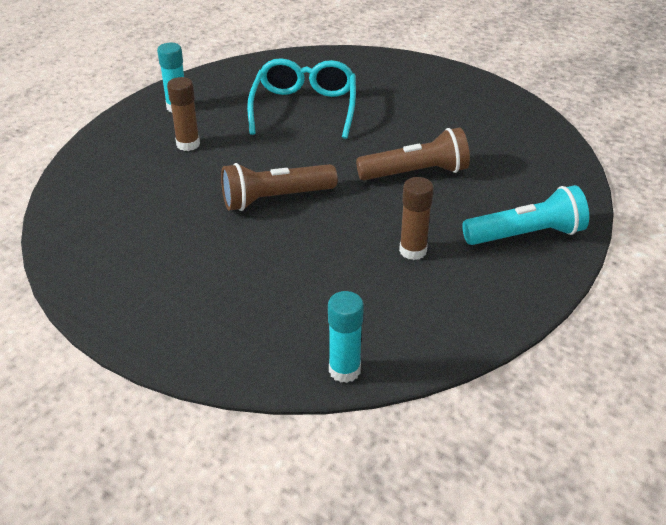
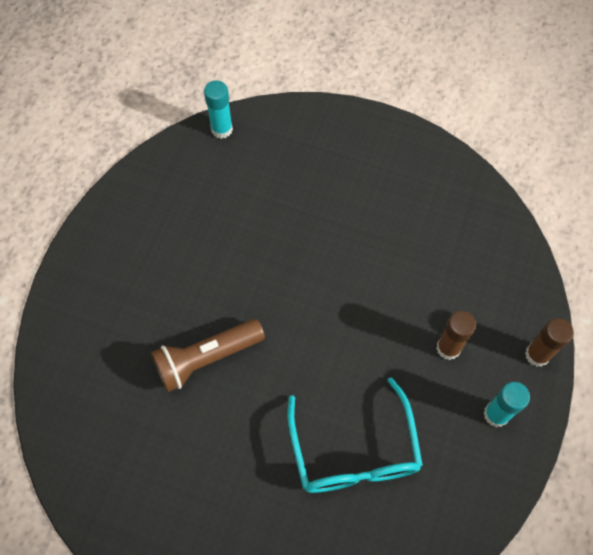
camera: 165 degrees right, 25 degrees up
brown flashlight [221,163,338,211] -> none
brown glue stick [399,177,434,260] -> brown glue stick moved to [525,318,574,367]
turquoise flashlight [462,185,589,245] -> none

